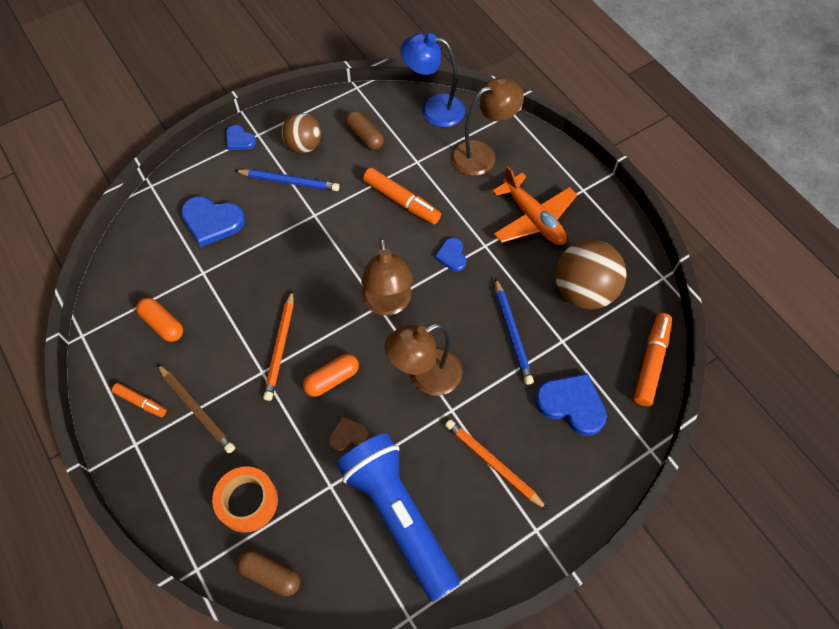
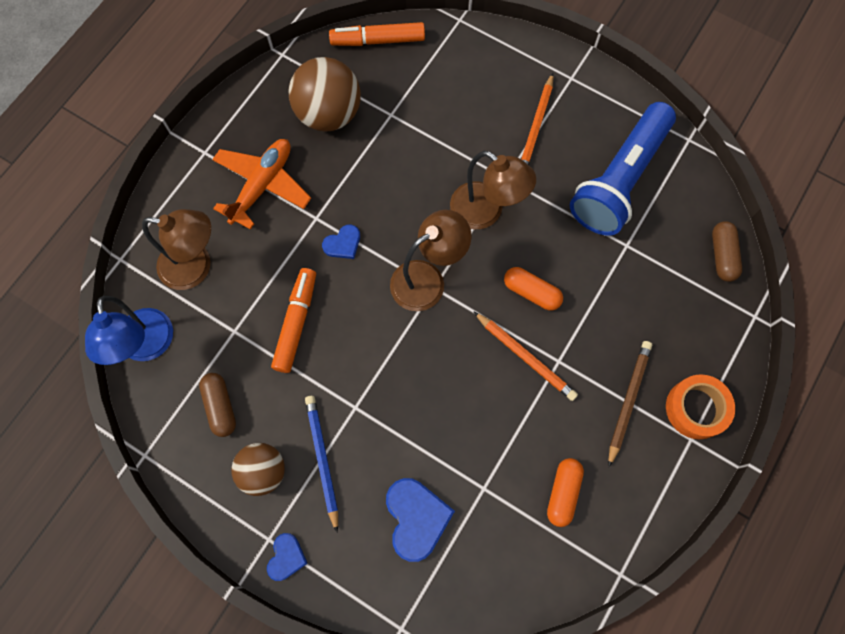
camera: 115 degrees left, 10 degrees up
orange marker [112,383,167,417] -> none
orange tape [212,466,278,533] -> orange tape moved to [666,374,735,439]
orange pencil [263,290,293,401] -> orange pencil turned 60 degrees clockwise [474,312,578,401]
brown heart [328,416,370,453] -> none
brown capsule [345,111,384,150] -> brown capsule turned 45 degrees counterclockwise [199,373,236,437]
brown lamp [451,78,524,176] -> brown lamp turned 150 degrees clockwise [142,209,211,290]
blue pencil [495,278,534,385] -> none
blue heart [535,373,607,436] -> none

